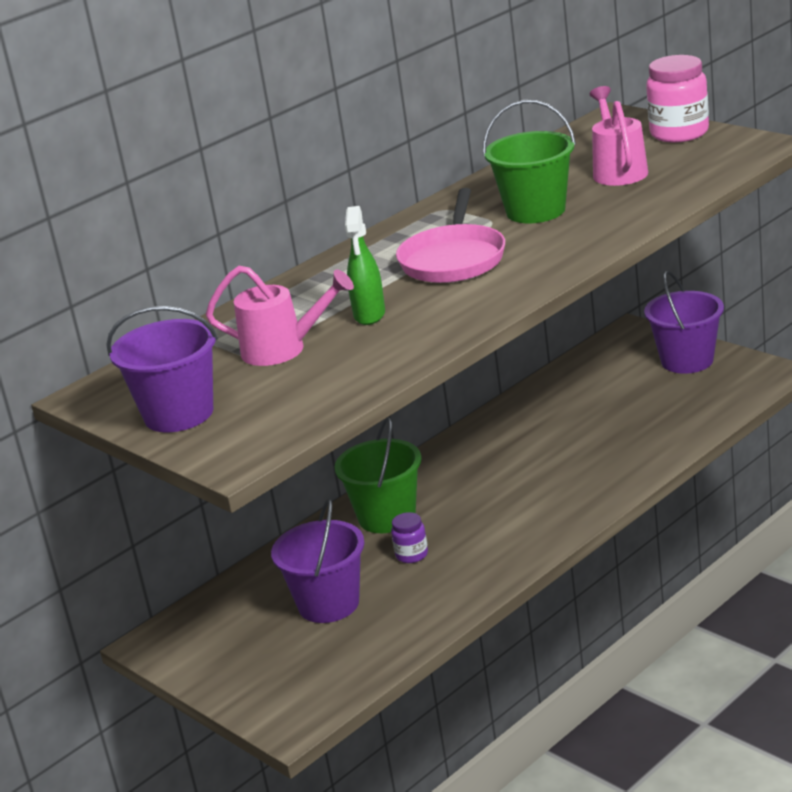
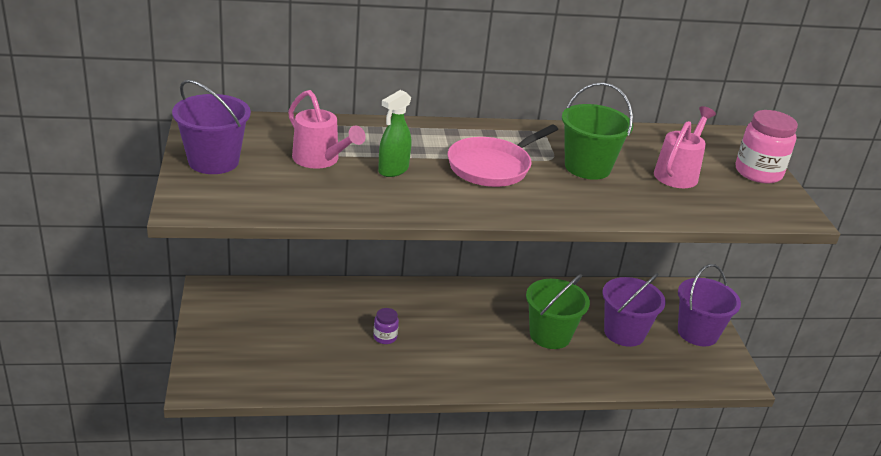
camera: 30 degrees right, 5 degrees up
purple bucket [271,498,364,623] -> purple bucket moved to [602,273,666,347]
green bucket [334,417,421,533] -> green bucket moved to [526,274,590,349]

